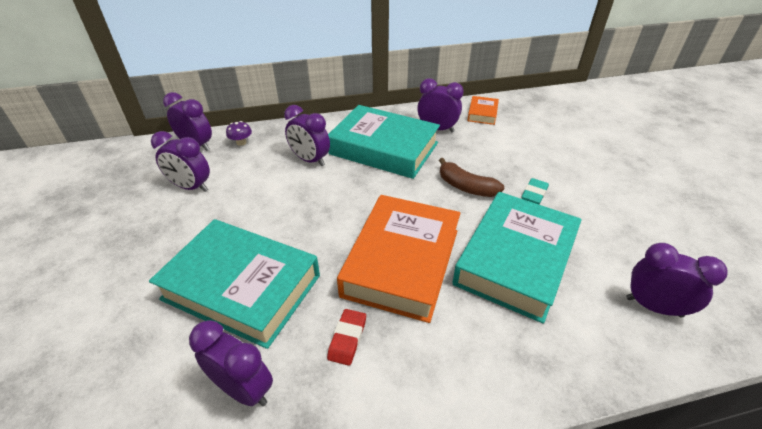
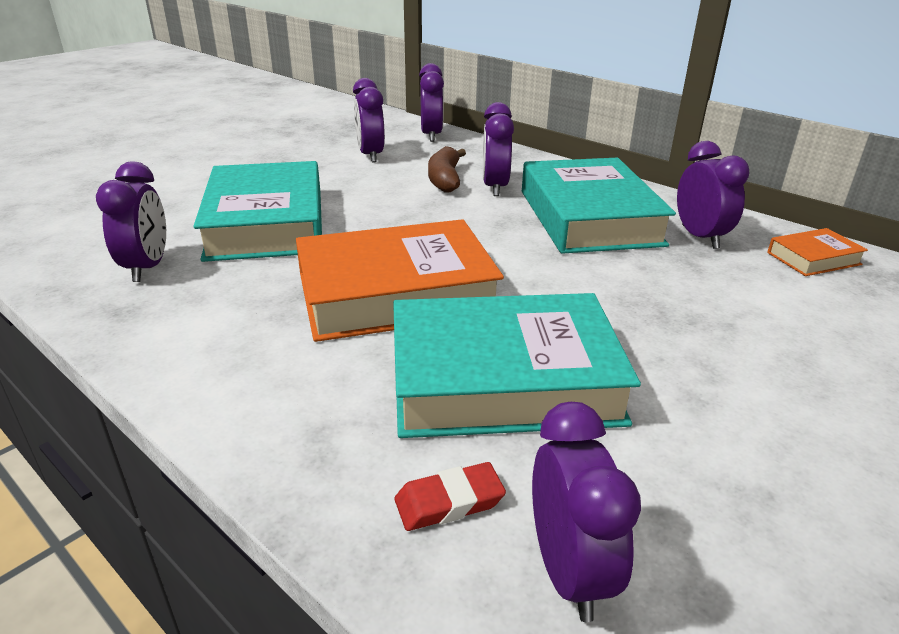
camera: 55 degrees right, 10 degrees down
purple mushroom [226,121,252,146] -> none
red eraser [327,309,366,366] -> red eraser moved to [395,462,506,531]
brown banana [439,158,504,197] -> brown banana moved to [428,146,466,193]
turquoise eraser [521,178,549,204] -> none

